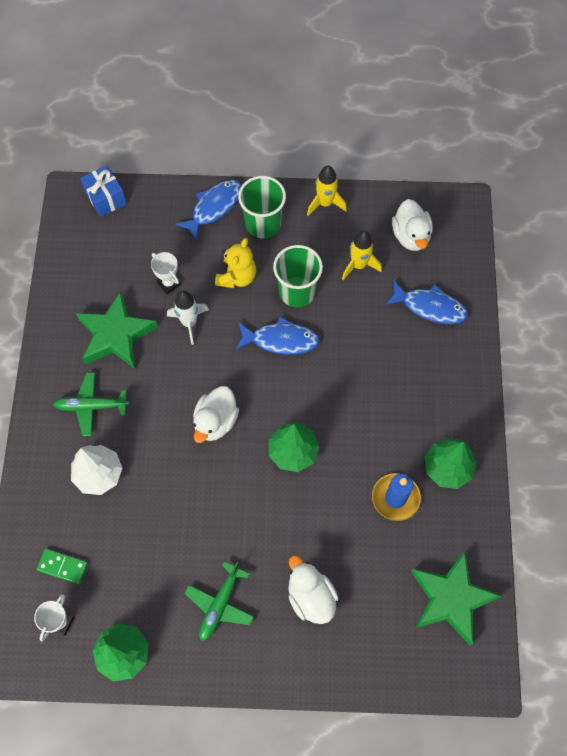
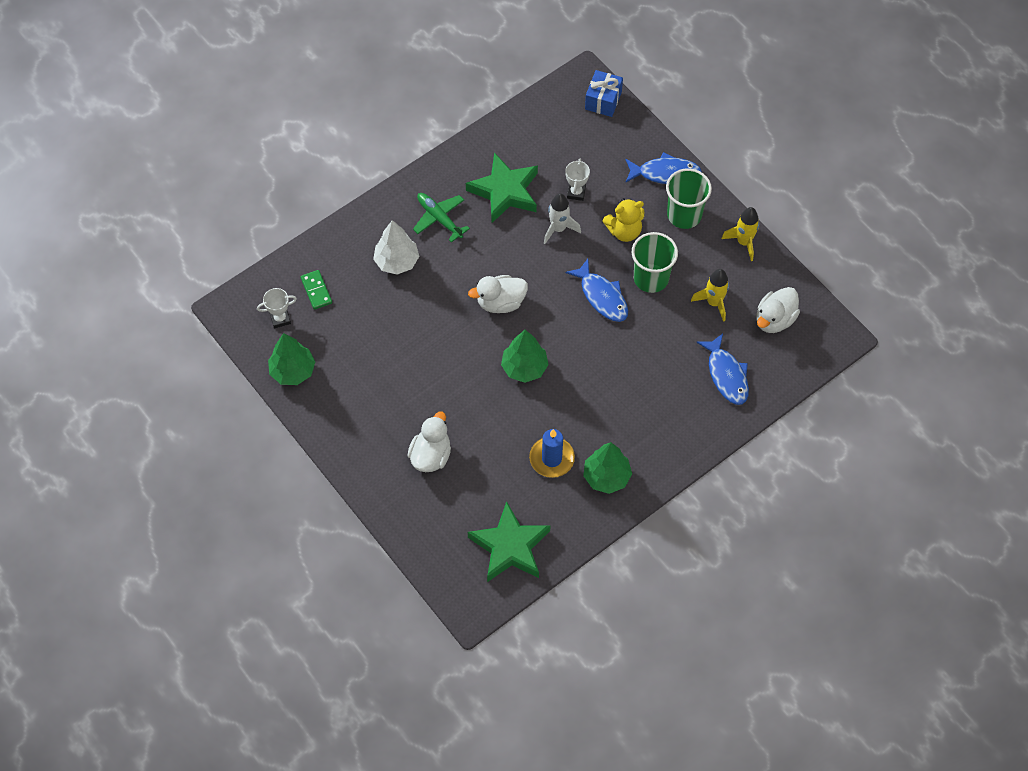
camera: 50 degrees right, 5 degrees down
green plane [185,562,254,641] -> none

